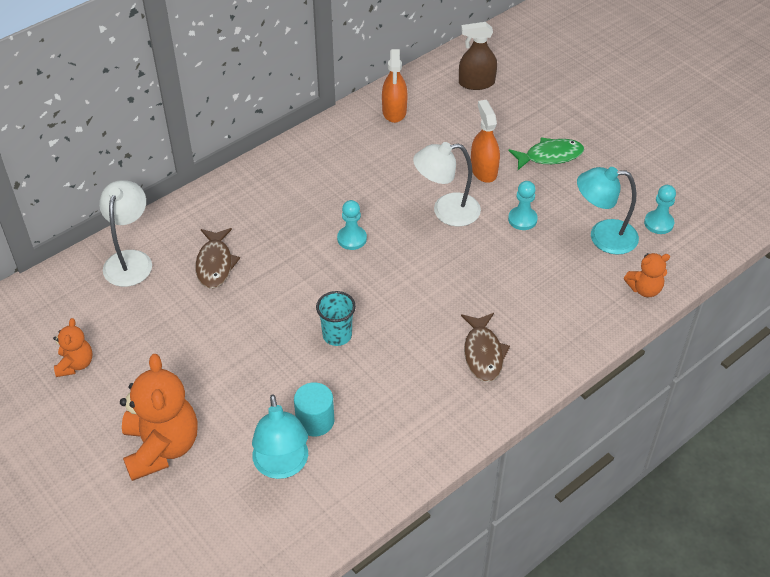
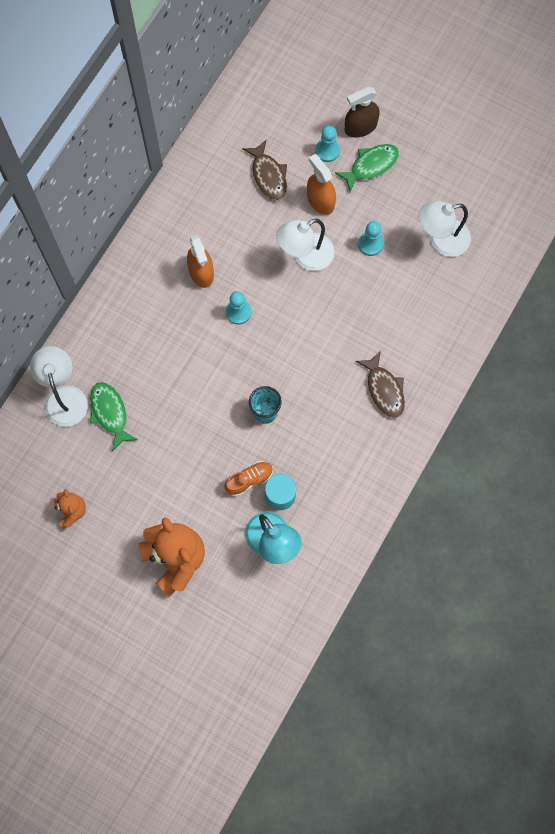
camera: 20 degrees left, 25 degrees up
brown fish [195,228,240,289] -> brown fish moved to [242,139,287,201]
orange spray bottle [382,49,408,123] -> orange spray bottle moved to [187,235,214,288]
brown spray bottle [459,22,497,90] -> brown spray bottle moved to [345,87,380,138]
turquoise lamp [577,167,639,255] -> white lamp [418,201,471,257]
orange teddy bear [624,253,670,297] -> none
turquoise pawn [644,185,676,234] -> turquoise pawn moved to [315,125,340,162]
none -> green fish [90,382,138,451]
none -> orange shoe [225,461,273,496]

